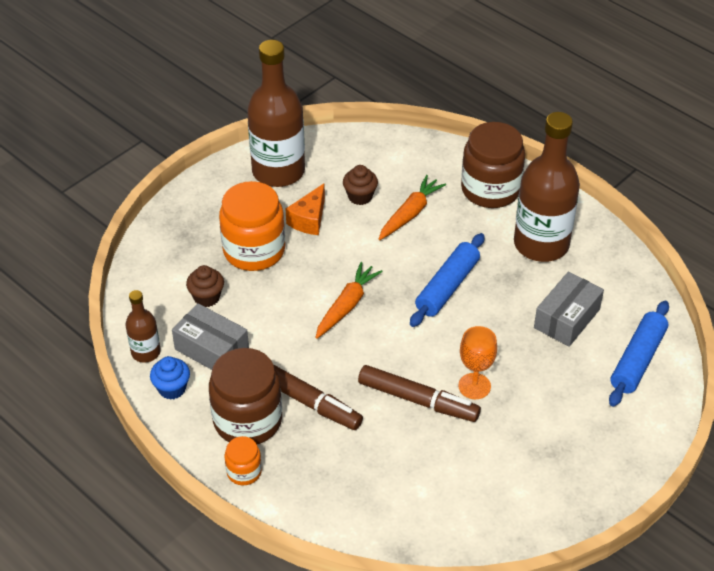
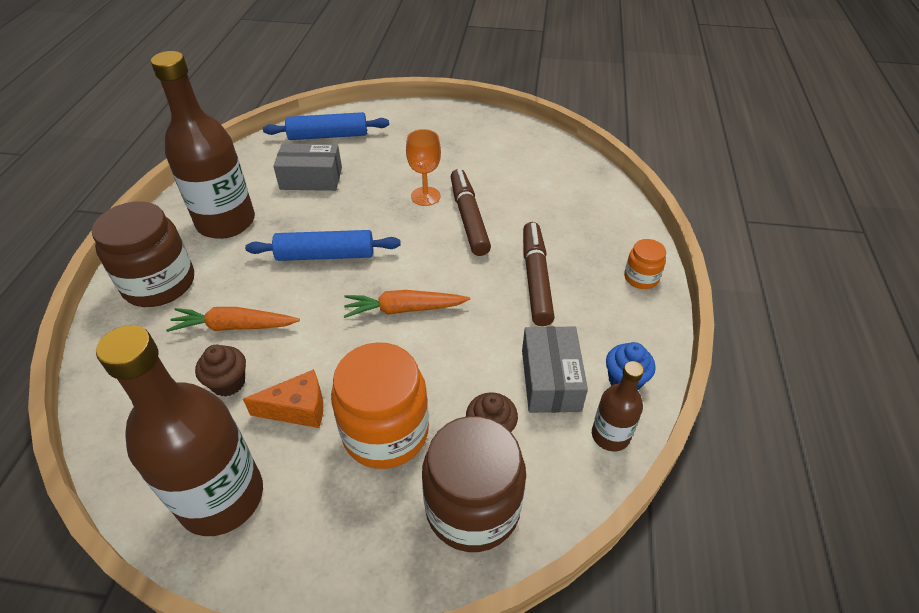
camera: 125 degrees left, 0 degrees up
brown jar [209,348,282,444] -> brown jar moved to [422,416,526,552]

